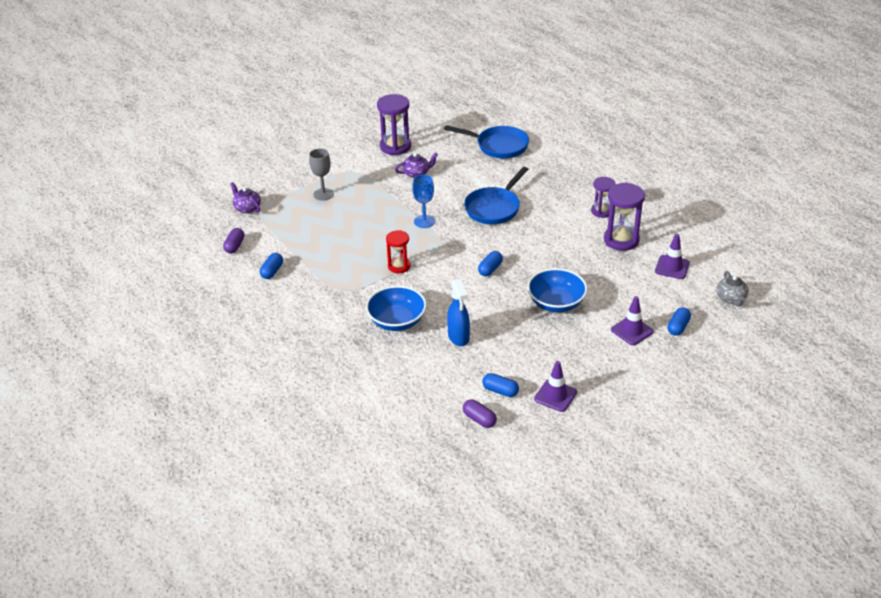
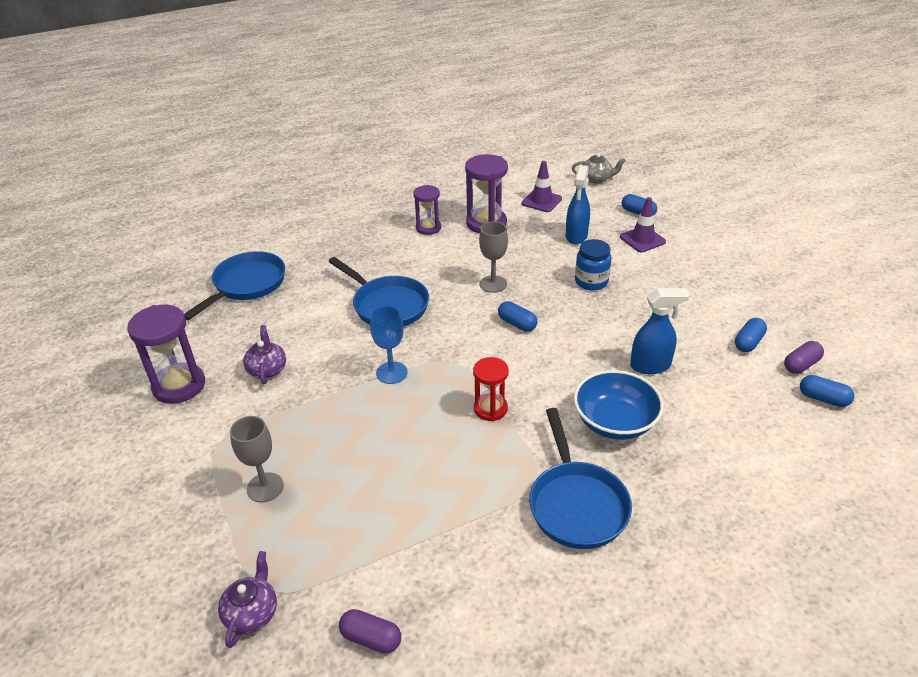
camera: 80 degrees left, 0 degrees up
purple teapot [230,182,261,213] -> purple teapot turned 135 degrees clockwise [218,551,277,648]
blue capsule [260,253,283,279] -> blue capsule moved to [800,375,854,407]
blue bowl [527,268,588,312] -> blue jar [575,239,611,291]
purple traffic cone [534,361,577,412] -> none
none -> grey goblet [479,221,508,293]
none -> blue pan [529,408,632,549]
none -> blue spray bottle [566,165,590,245]

